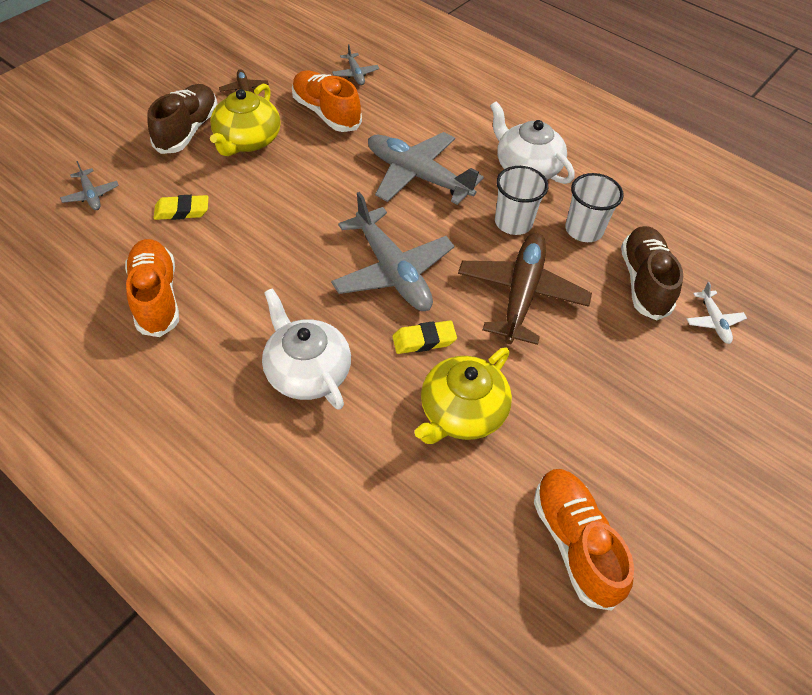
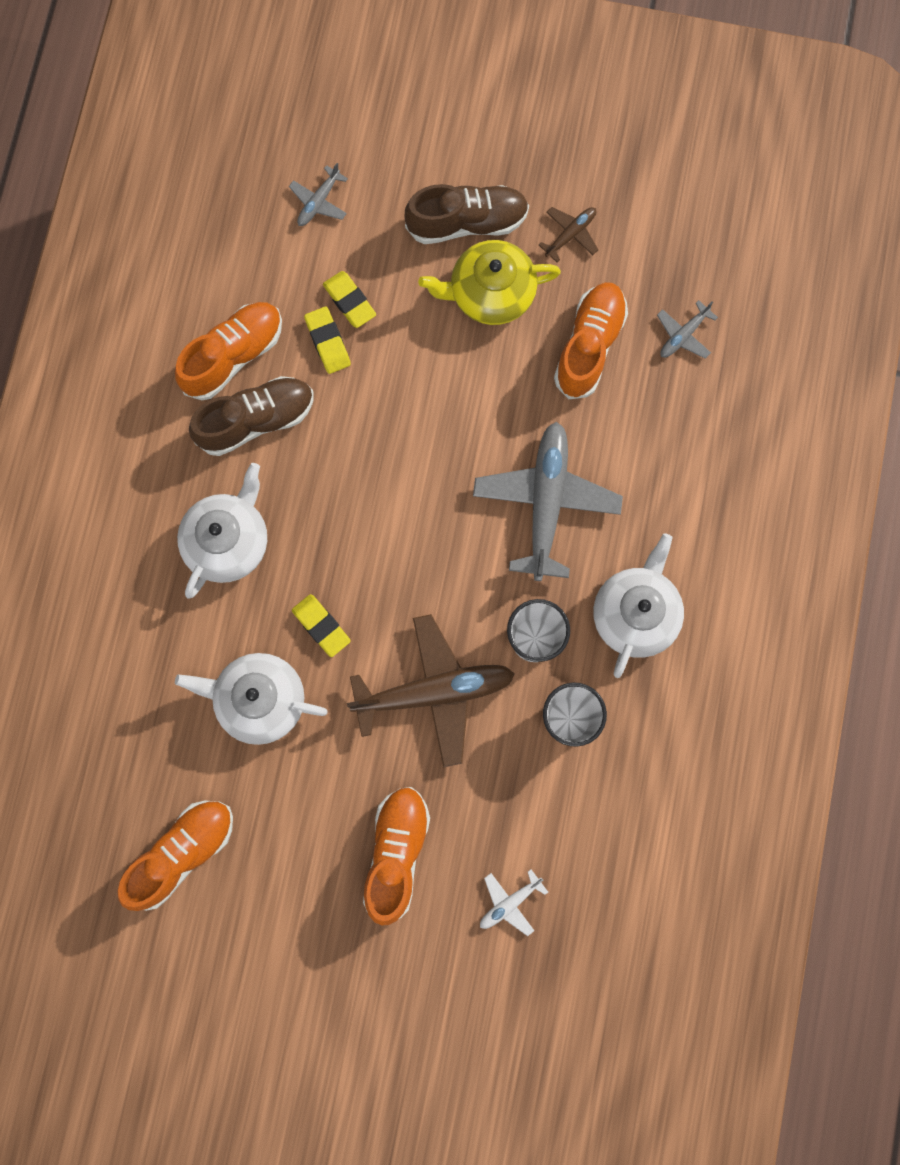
camera: 65 degrees right, 25 degrees up
grey plane [331,192,454,311] -> none
yellow teapot [415,347,512,444] -> white teapot [175,653,328,745]
brown shoe [621,226,683,320] -> brown shoe moved to [189,376,314,456]
none -> yellow eraser [304,307,351,374]
none -> orange shoe [363,787,430,926]

